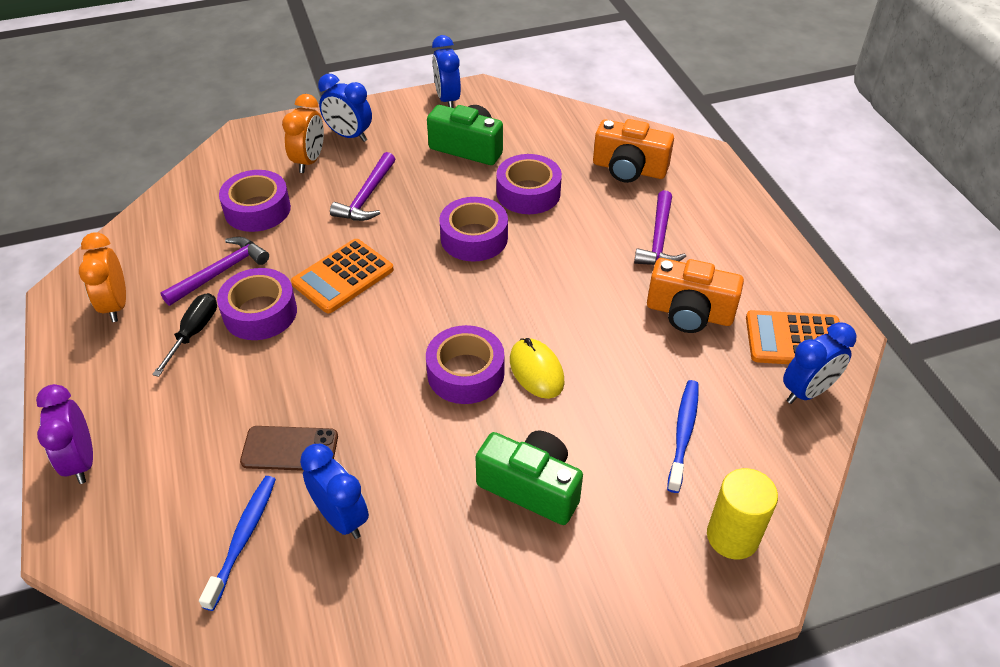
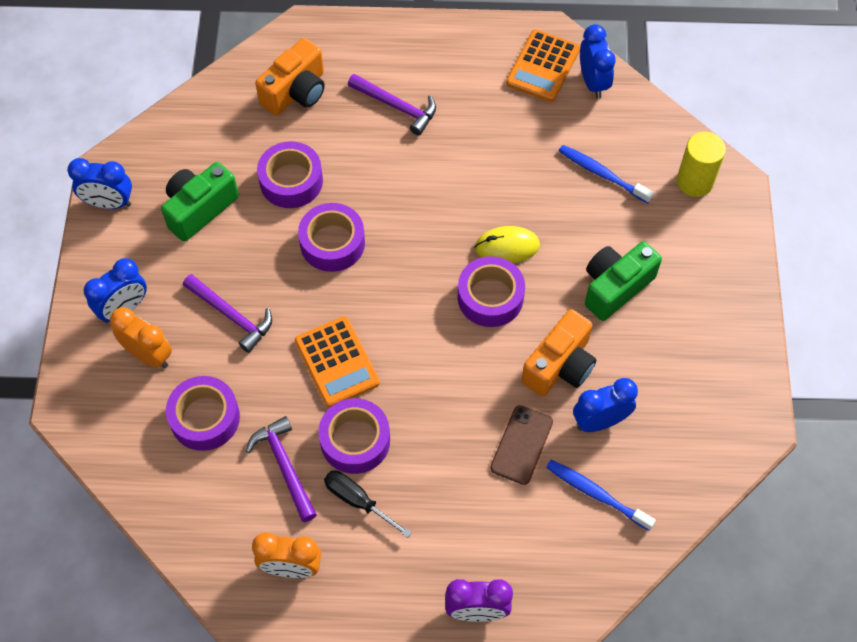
camera: 70 degrees left, 15 degrees up
orange camera [647,258,744,333] -> orange camera moved to [522,309,597,396]

